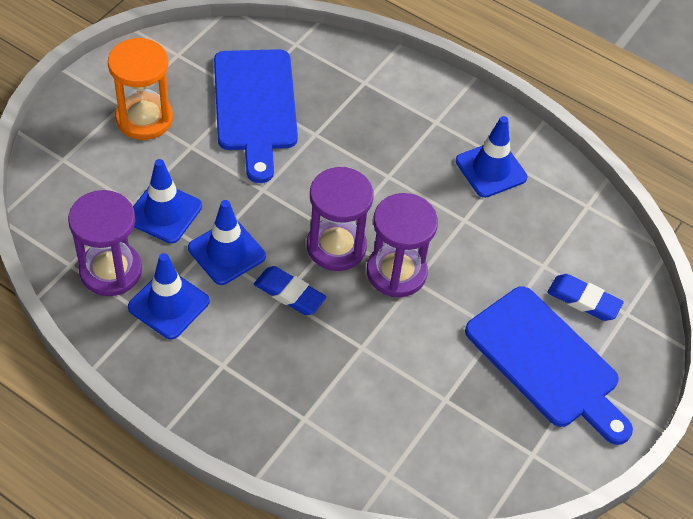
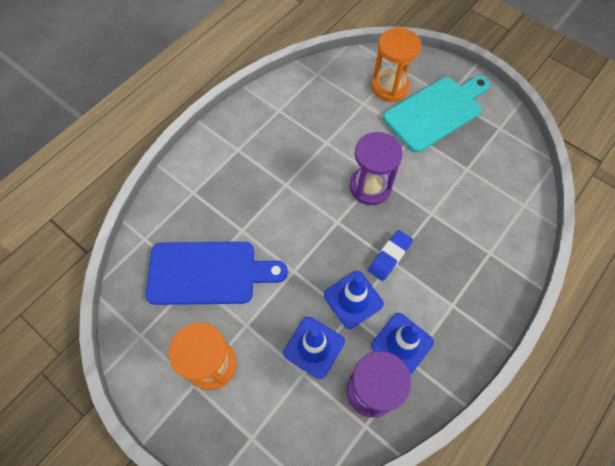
camera: 80 degrees left, 10 degrees up
purple hourglass [307,167,374,271] -> none
blue traffic cone [456,116,527,198] -> none
blue cutting board [465,286,633,445] -> turquoise cutting board [383,76,490,152]
blue eraser [547,274,624,321] -> orange hourglass [371,28,421,102]

